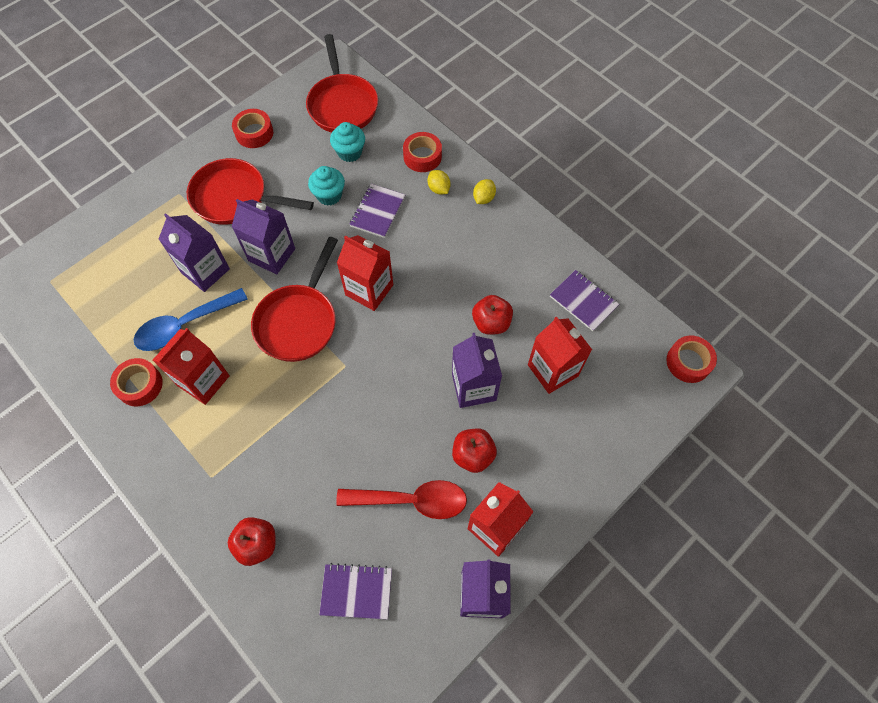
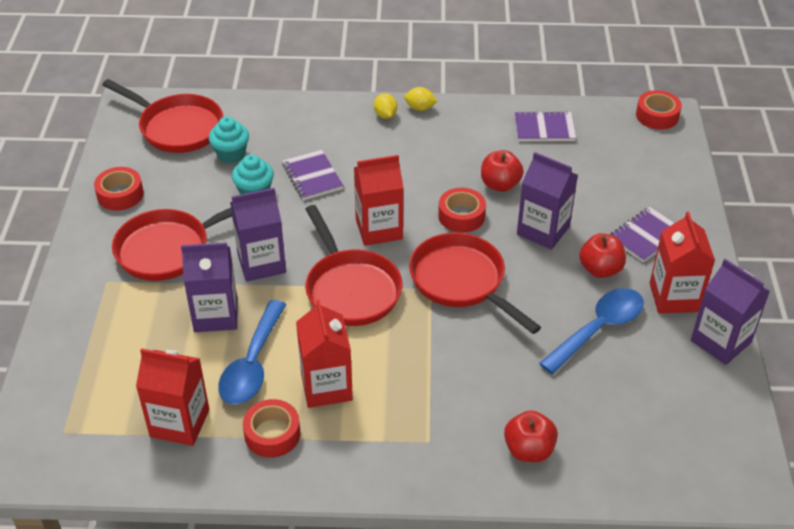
camera: 45 degrees left, 20 degrees down
purple notebook [319,563,392,619] -> purple notebook moved to [610,207,674,262]
red spoon [336,480,467,519] -> blue spoon [539,288,644,374]
red tape [403,132,442,172] -> red tape moved to [438,188,486,233]
yellow lemon [428,170,451,195] -> yellow lemon moved to [404,87,438,111]
red carton [528,316,592,394] -> red carton moved to [136,348,209,446]
none -> red pan [409,233,541,334]

